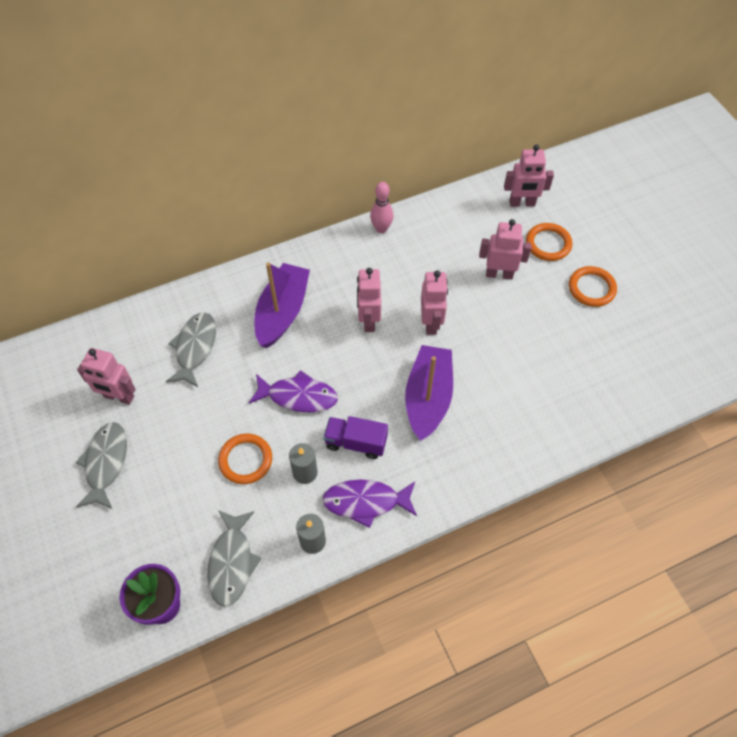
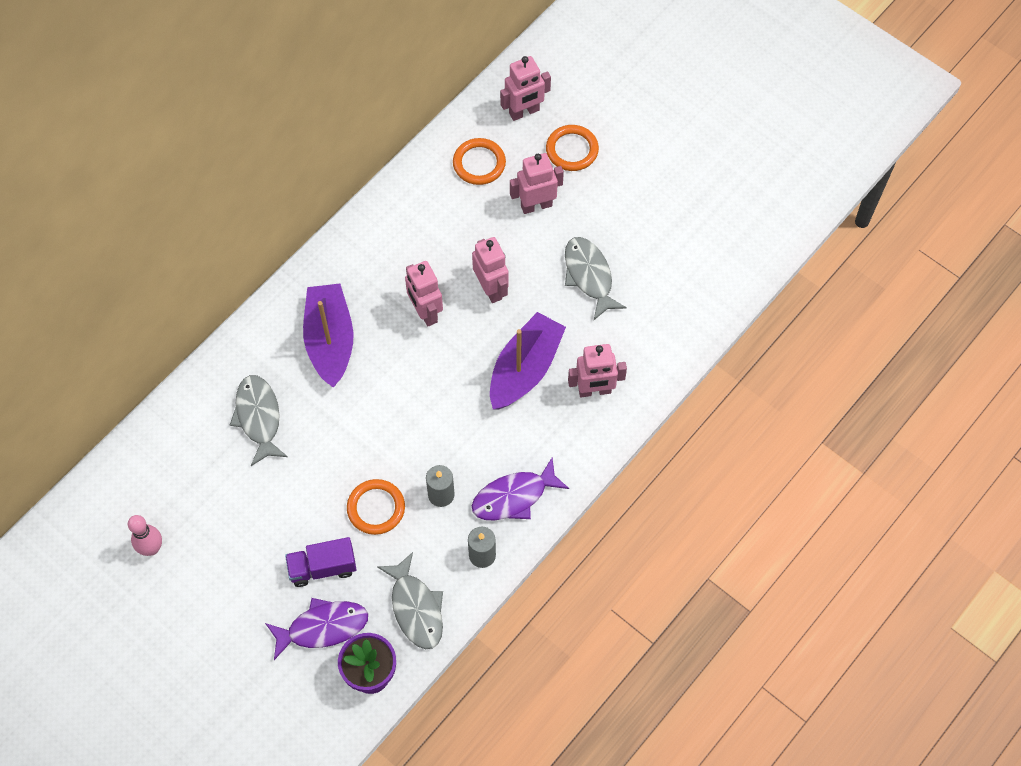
camera: 25 degrees left, 5 degrees up
grey fish [76,422,127,509] -> grey fish moved to [565,237,627,320]
pink robot [77,348,136,405] -> pink robot moved to [568,344,627,397]
purple fish [249,370,338,412] -> purple fish moved to [265,598,368,660]
purple truck [323,416,388,459] -> purple truck moved to [285,537,357,587]
pink bowling pin [370,182,394,233] -> pink bowling pin moved to [128,515,162,556]
purple boat [405,345,453,441] -> purple boat turned 45 degrees clockwise [490,312,566,410]
orange ring [569,266,617,307] -> orange ring moved to [453,138,506,185]

